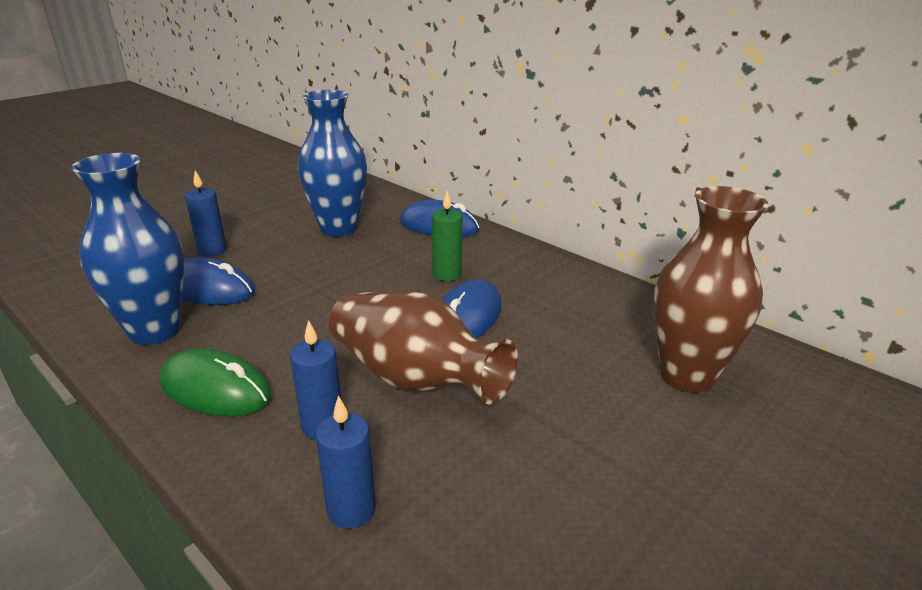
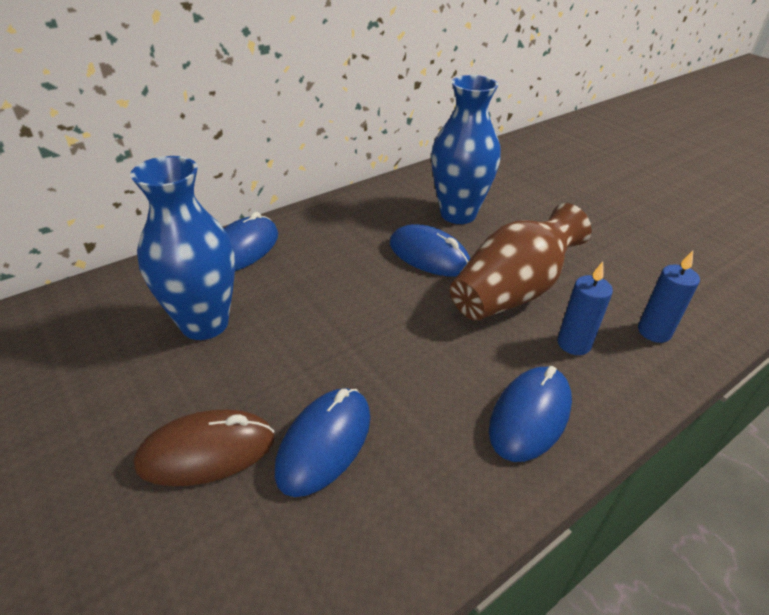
camera: 80 degrees left, 10 degrees up
blue vase [71,153,184,345] -> blue vase moved to [431,75,501,224]
green mouse [160,348,271,417] -> blue mouse [489,366,572,462]
blue candle [185,170,227,256] -> brown mouse [134,410,275,486]
green candle [432,191,462,281] -> none
brown vase [653,186,768,393] -> none

